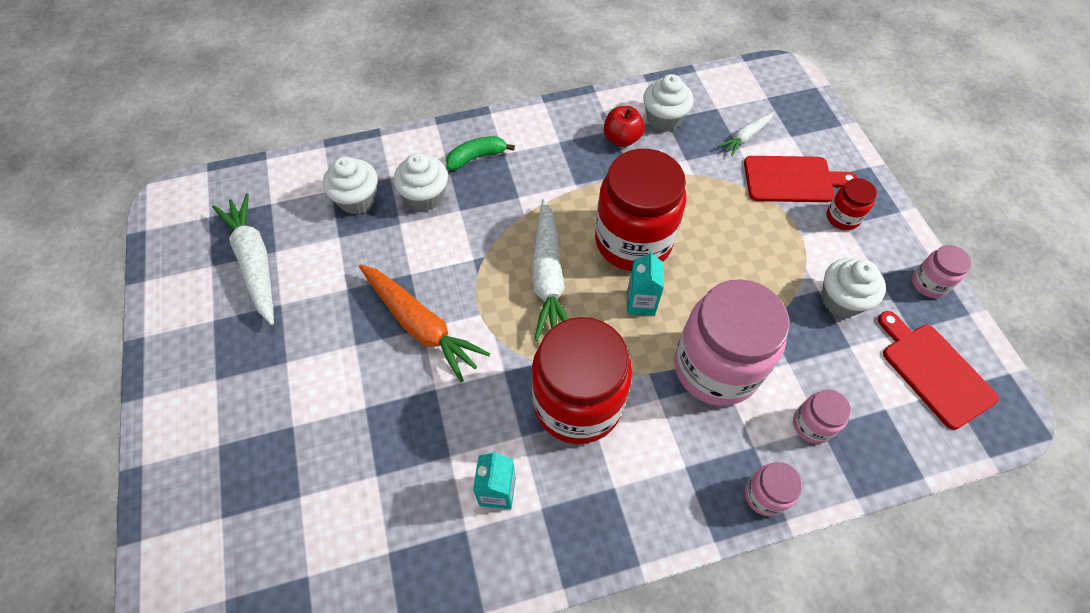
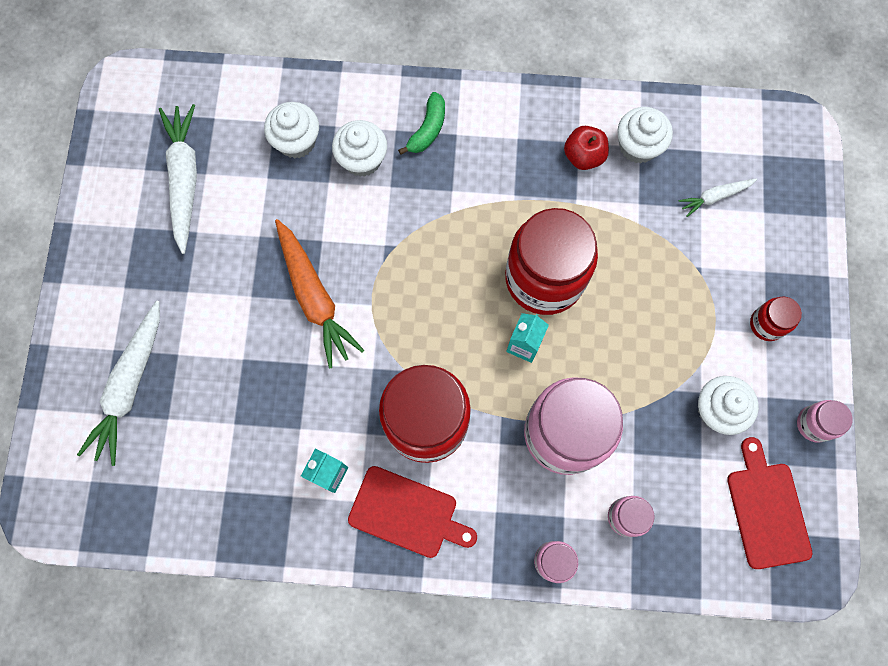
camera: 20 degrees right, 15 degrees up
green banana [446,136,515,170] -> green banana turned 120 degrees clockwise [398,92,445,155]
white carrot [532,199,568,341] -> white carrot moved to [77,300,160,466]
red cutting board [744,156,858,202] -> red cutting board moved to [348,466,477,558]

